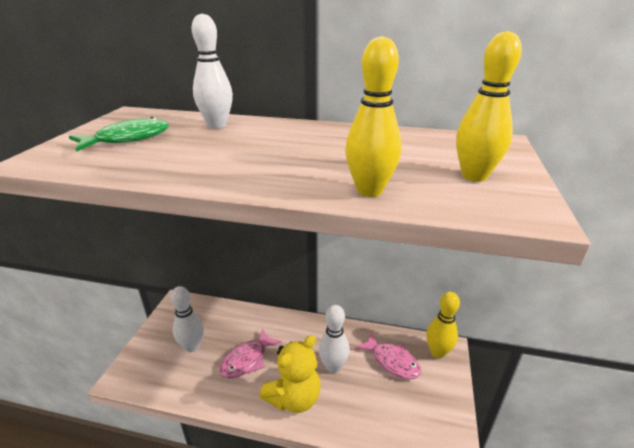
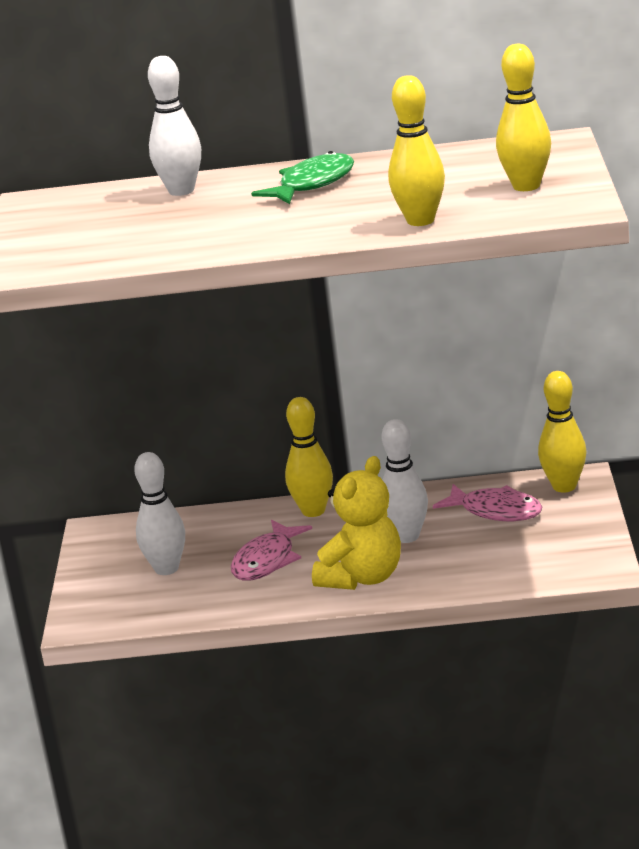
camera: 10 degrees left, 5 degrees down
green fish [69,117,169,152] -> green fish moved to [251,151,354,204]
none -> yellow bowling pin [285,397,333,517]

